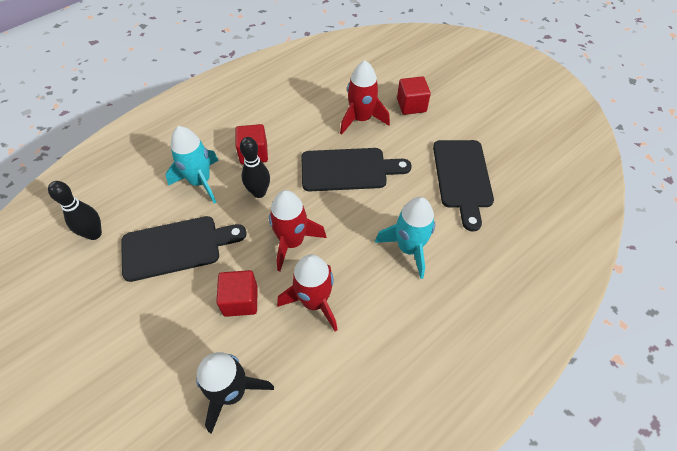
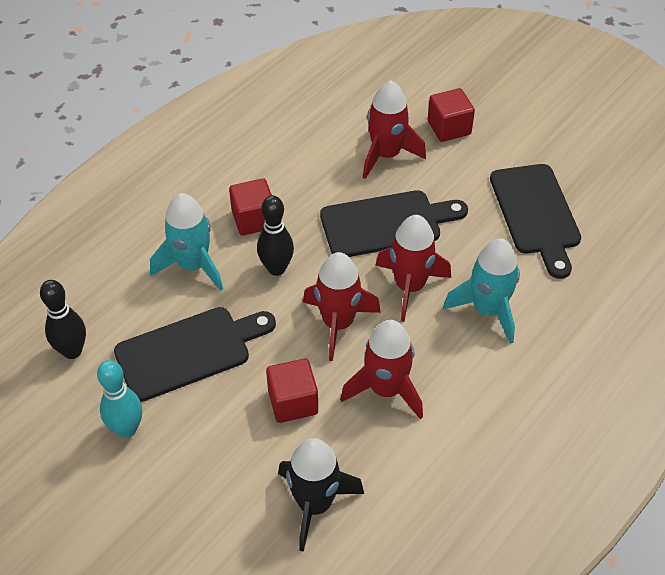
camera: 10 degrees left, 5 degrees down
none -> turquoise bowling pin [97,360,142,438]
none -> red rocket [376,215,451,322]

